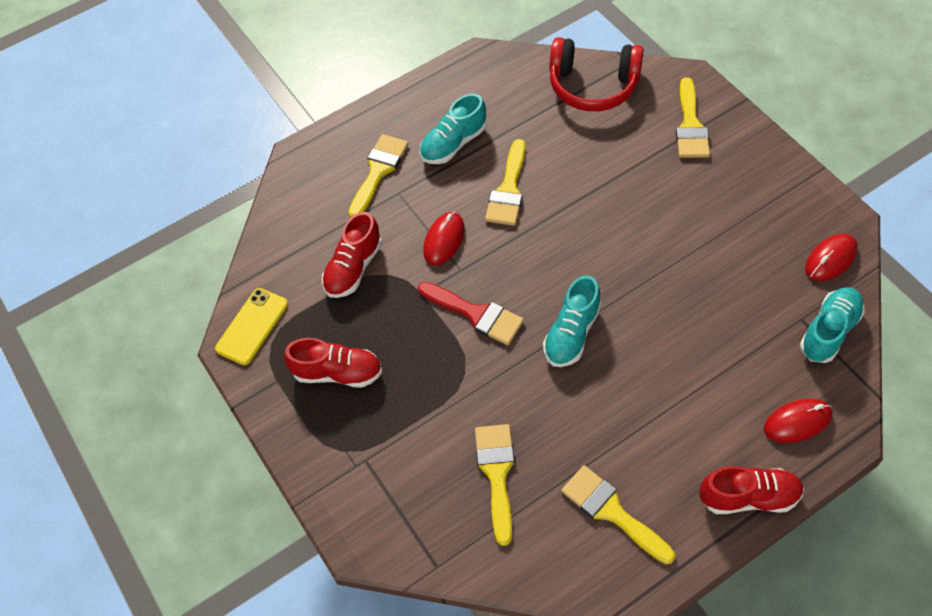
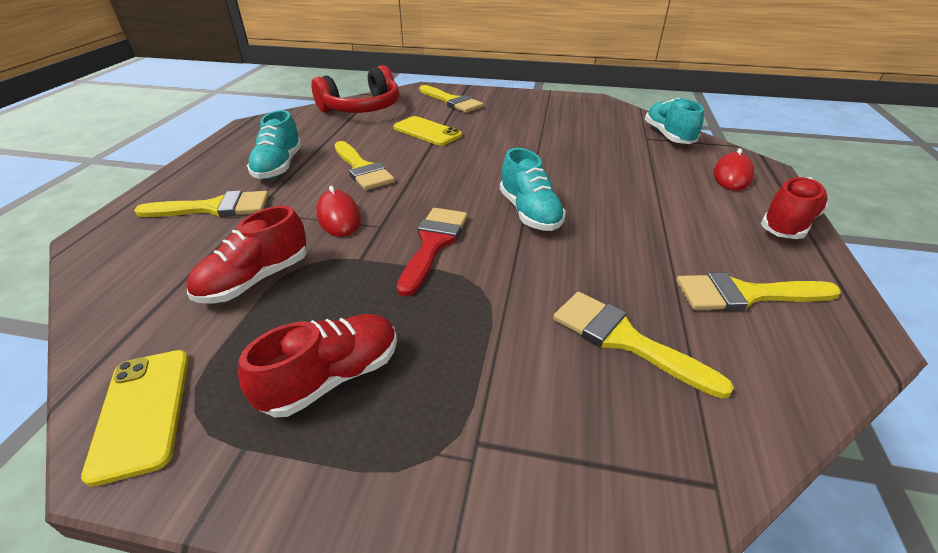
camera: 50 degrees left, 20 degrees down
red shoe [322,212,382,298] -> red shoe turned 60 degrees clockwise [186,206,307,304]
yellow brush [348,134,408,218] -> yellow brush turned 105 degrees clockwise [134,190,269,217]
red brush [418,282,524,345] -> red brush turned 60 degrees counterclockwise [397,208,467,297]
red mouse [805,234,858,281] -> none
none -> yellow phone [393,116,462,146]

